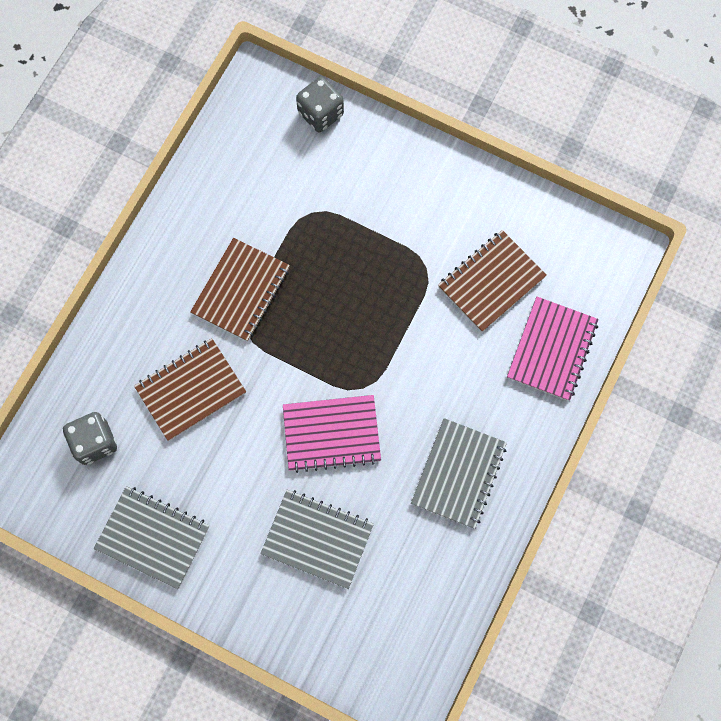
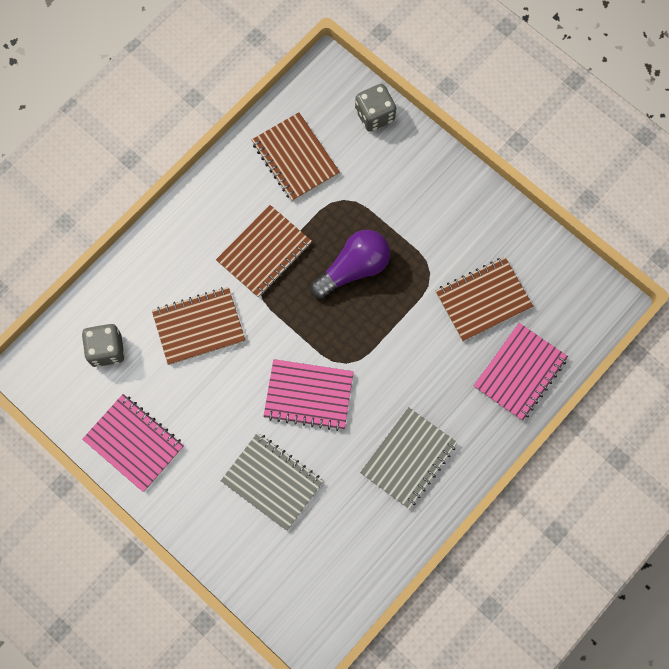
camera: 15 degrees right, 0 degrees up
grey notebook [94,486,209,589] -> pink notebook [82,394,184,492]
none -> brown notebook [252,112,340,202]
none -> purple light bulb [310,230,390,299]

